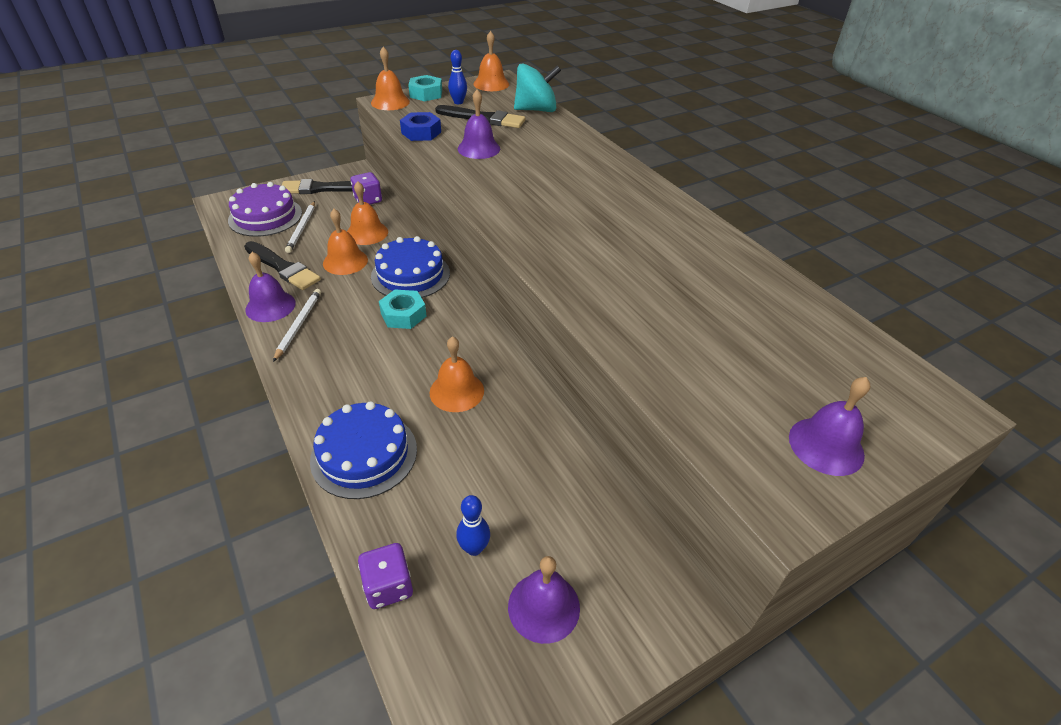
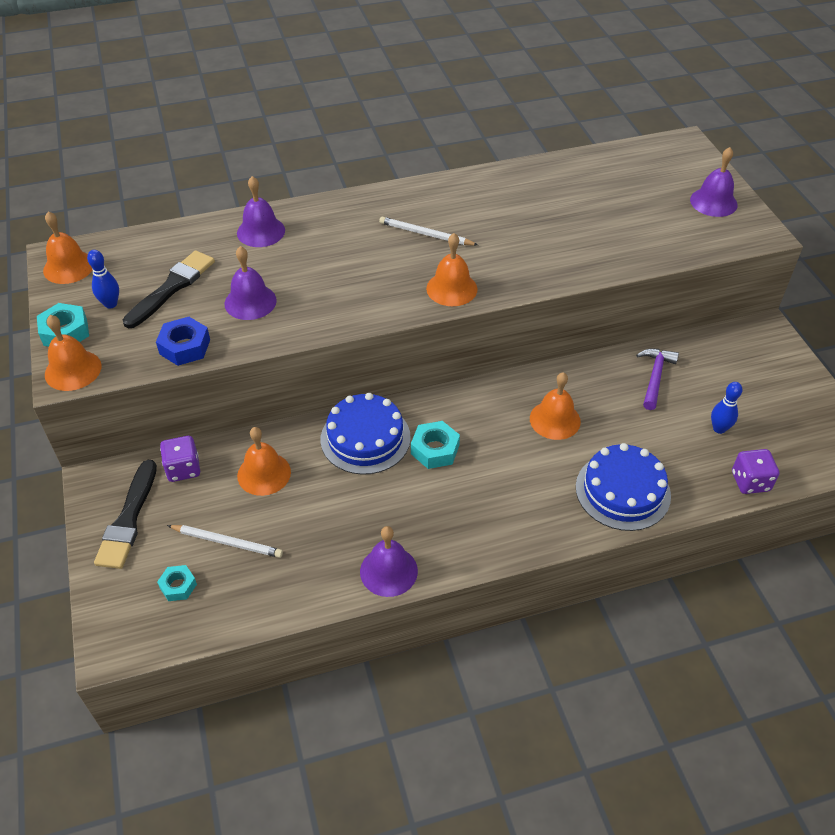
camera: 75 degrees left, 5 degrees up
purple cake [228,182,302,237] -> turquoise nut [157,565,197,601]
black brush [244,241,321,290] -> none
white pencil [273,289,321,362] -> white pencil moved to [379,217,478,246]
orange bell [323,209,368,275] -> orange bell moved to [426,233,477,306]
purple bell [508,556,580,644] -> purple bell moved to [237,176,285,247]
turquoise spinning top [514,63,561,112] -> none
none -> purple hammer [636,349,679,410]

